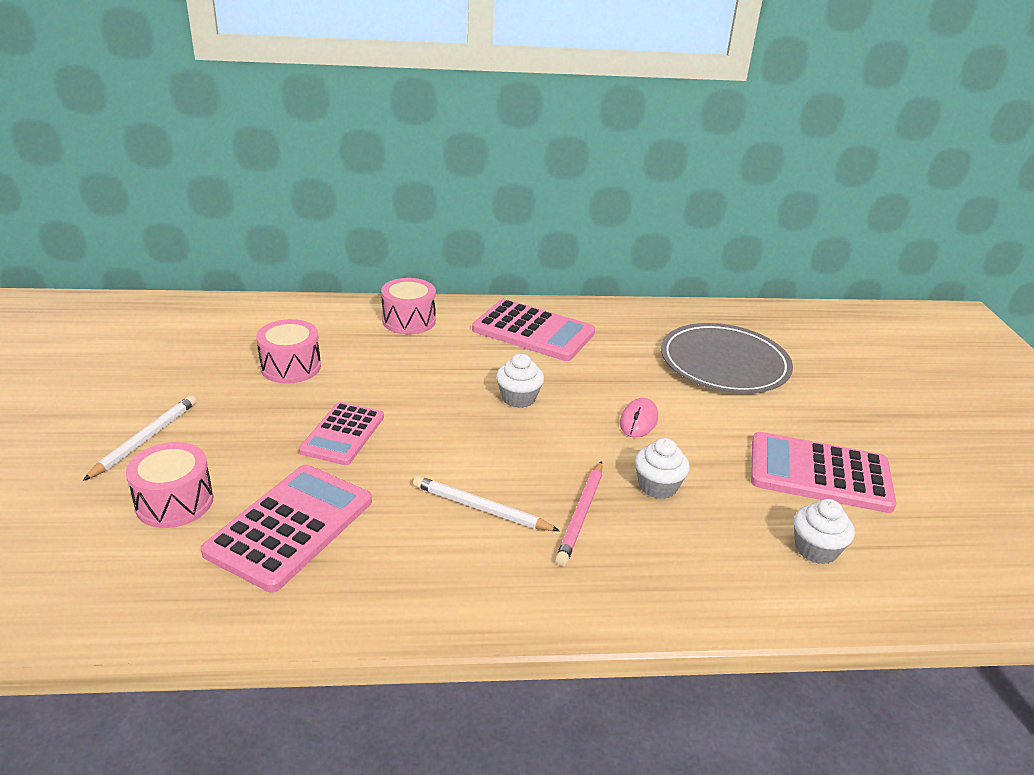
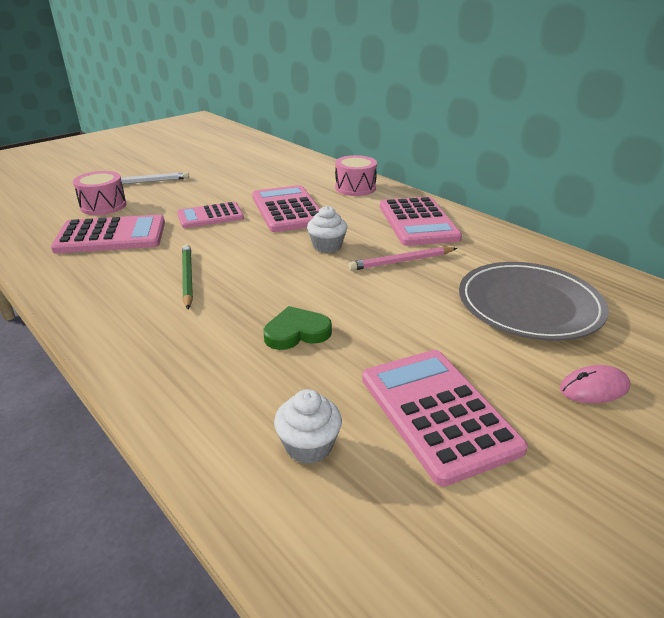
camera: 55 degrees right, 0 degrees up
pink drum [256,319,321,384] -> none
white pencil [413,476,560,531] -> green pencil [182,244,193,309]
pink pencil [555,461,603,566] -> pink pencil moved to [348,247,457,271]
pink mouse [620,398,658,438] -> pink mouse moved to [560,365,630,403]
white cupcake [635,438,690,499] -> green heart [263,306,332,350]
none -> pink calculator [252,185,320,232]

